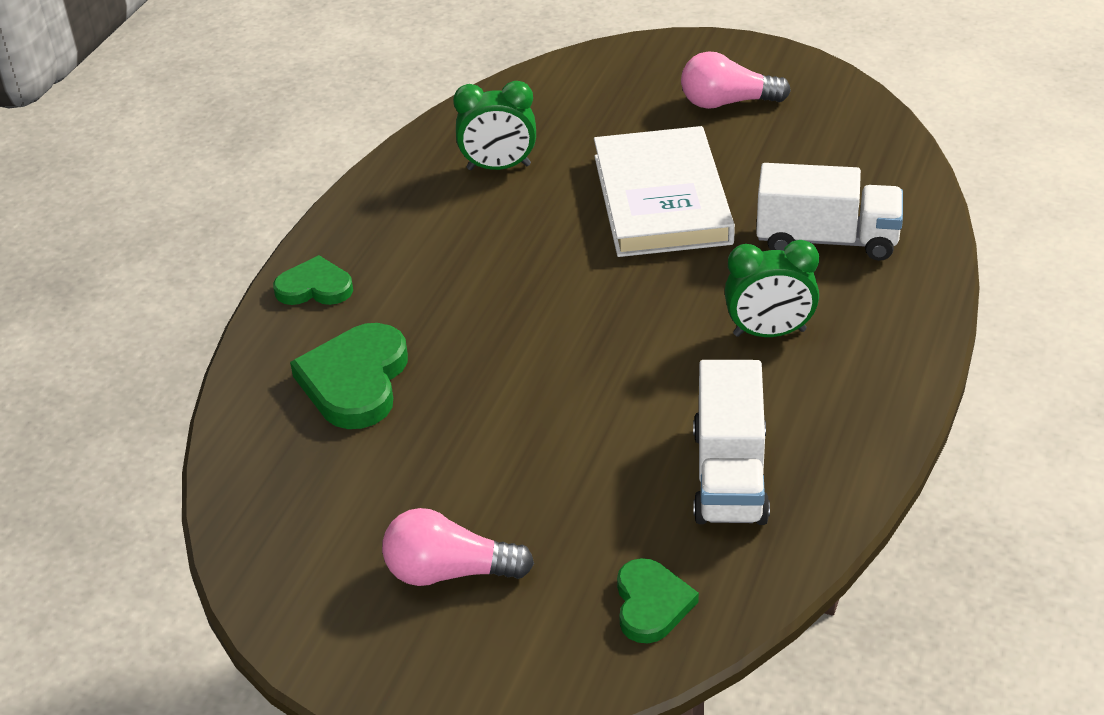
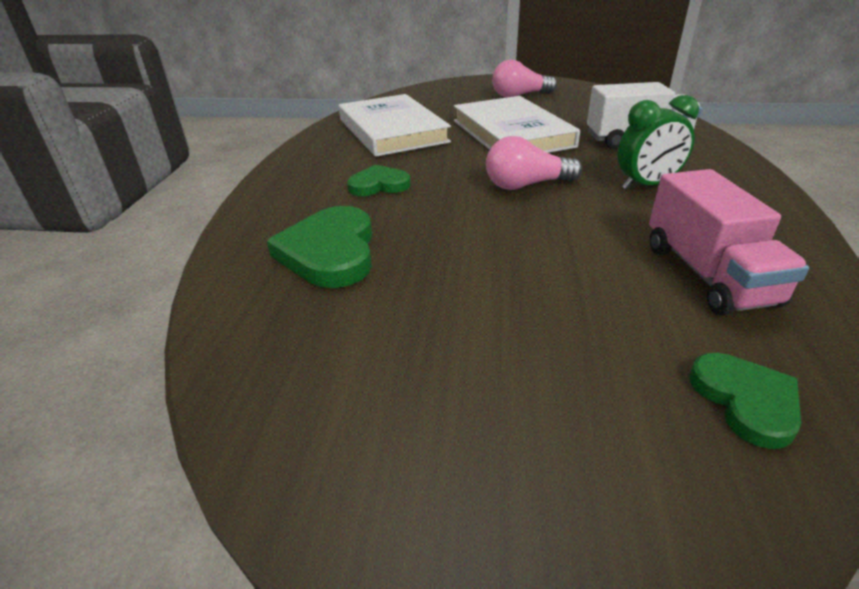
camera: 15 degrees left, 5 degrees down
green heart [273,255,353,305] -> green heart moved to [347,165,410,196]
pink light bulb [382,508,534,586] -> pink light bulb moved to [486,136,582,190]
green clock [453,81,536,170] -> white book [339,94,451,157]
white truck [693,360,770,525] -> pink truck [649,169,809,315]

